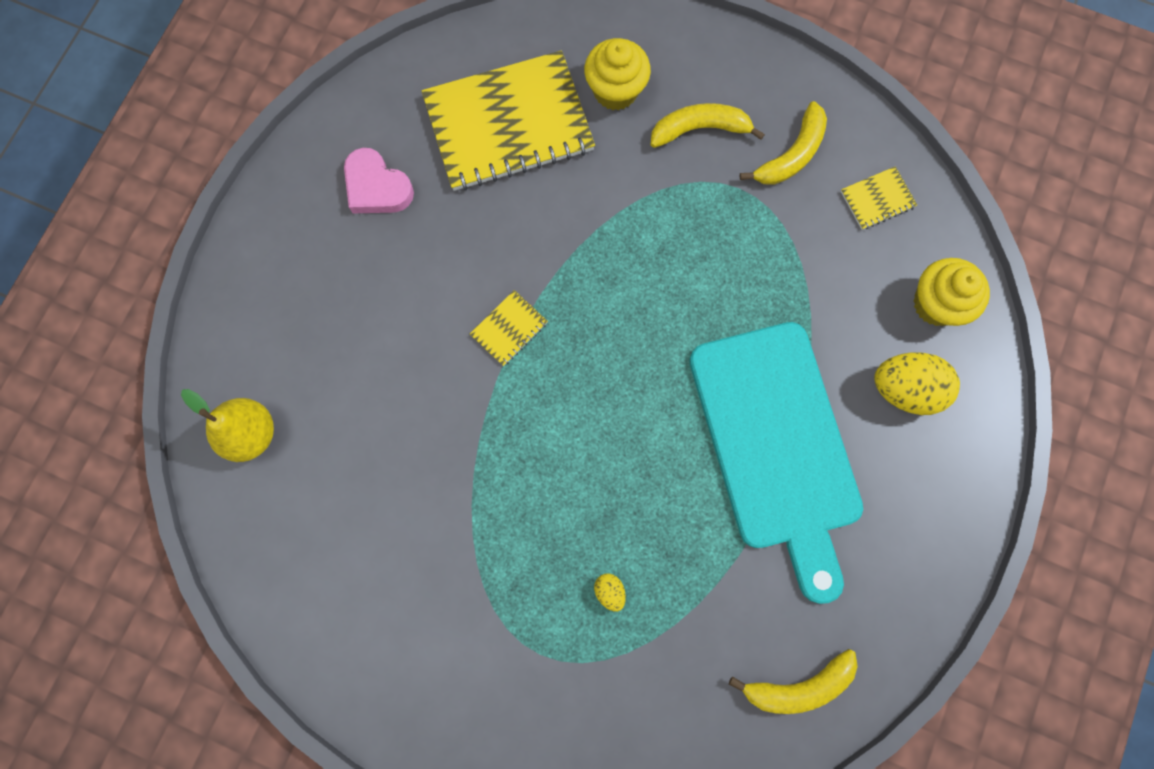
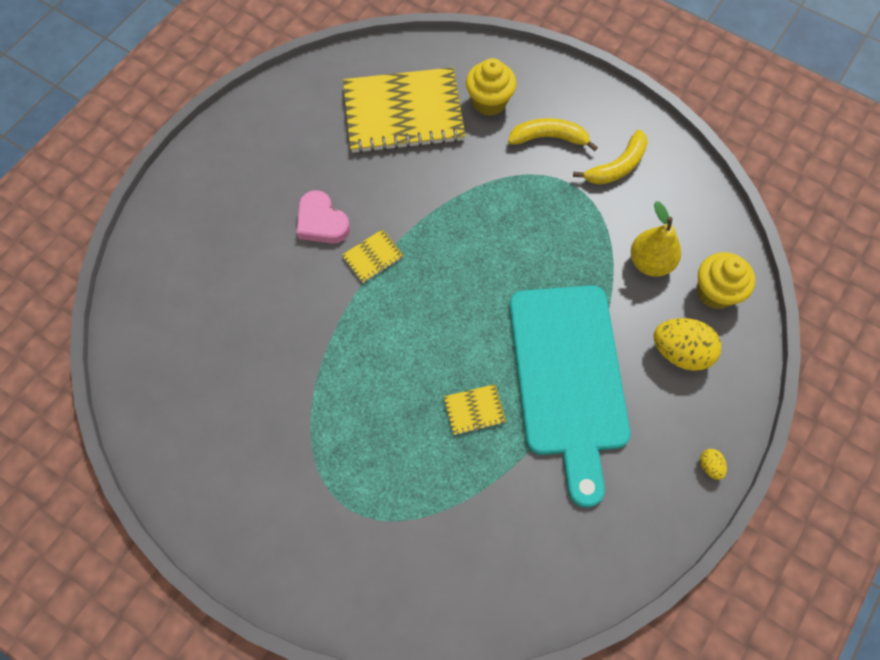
camera: 10 degrees right, 10 degrees down
yellow pear [181,389,274,462] -> yellow pear moved to [631,201,681,277]
pink heart [344,148,414,213] -> pink heart moved to [297,190,350,244]
yellow egg [594,573,626,612] -> yellow egg moved to [700,449,727,480]
yellow banana [729,649,858,714] -> none
yellow notebook [841,166,917,230] -> yellow notebook moved to [444,384,506,435]

